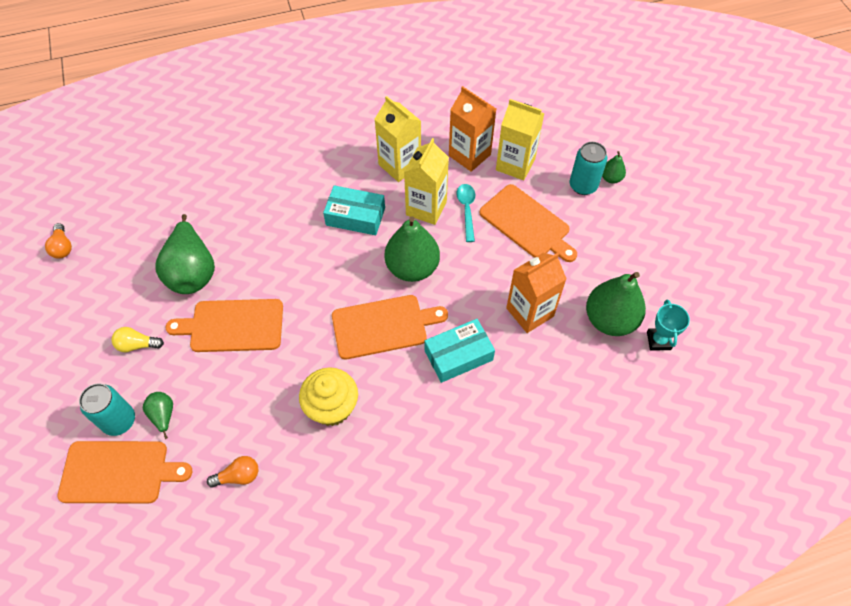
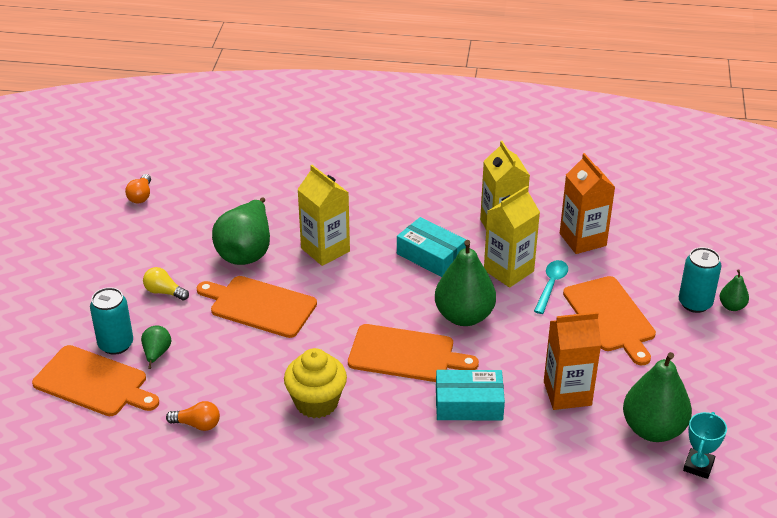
camera: 25 degrees right, 20 degrees down
yellow carton [496,99,545,180] -> yellow carton moved to [297,165,350,266]

